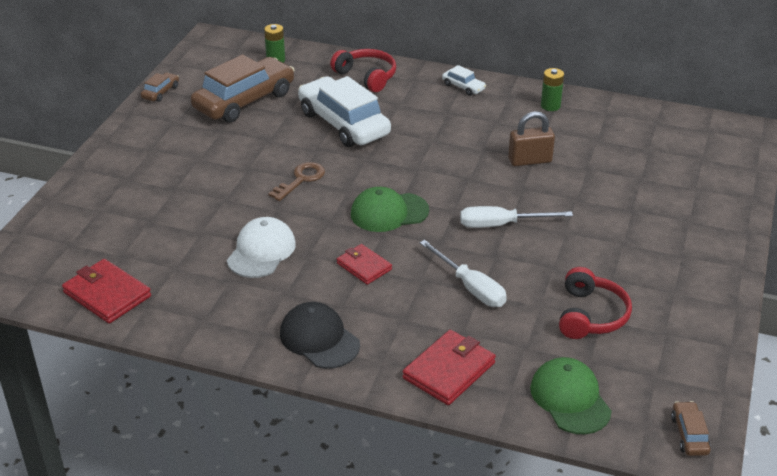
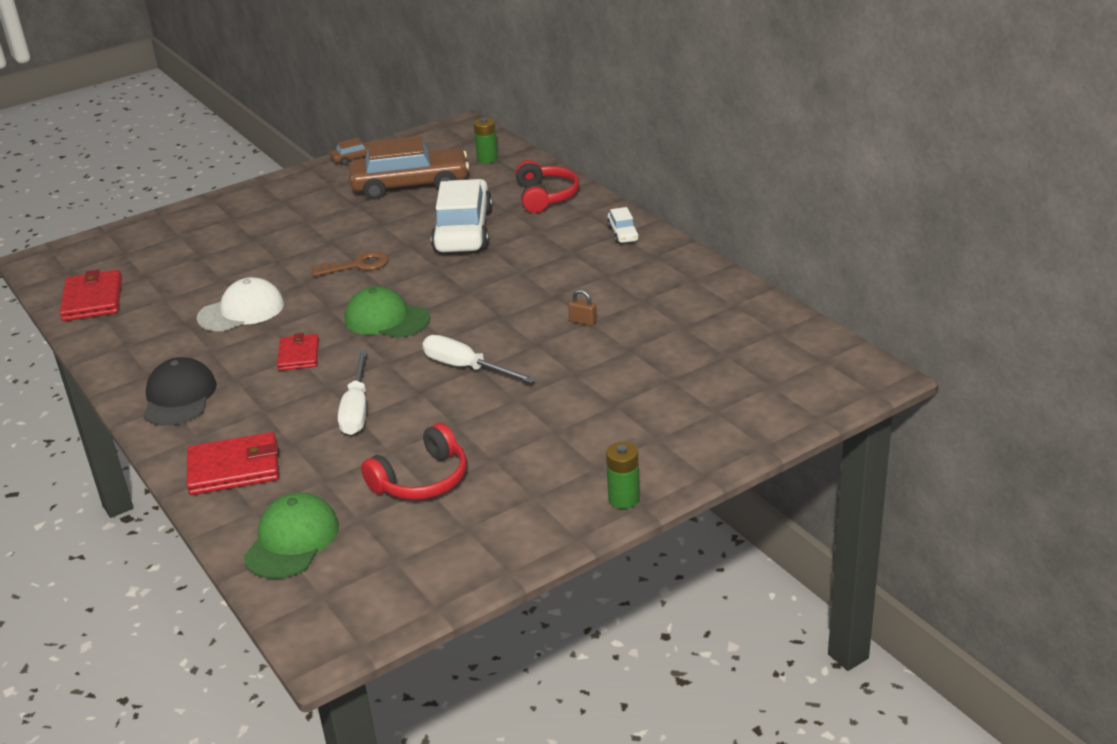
camera: 40 degrees right, 5 degrees down
brown padlock [508,111,555,166] -> brown padlock [568,289,597,326], size x0.52
green battery [541,68,564,111] -> green battery moved to [606,442,640,509]
brown car [671,401,711,456] -> none

